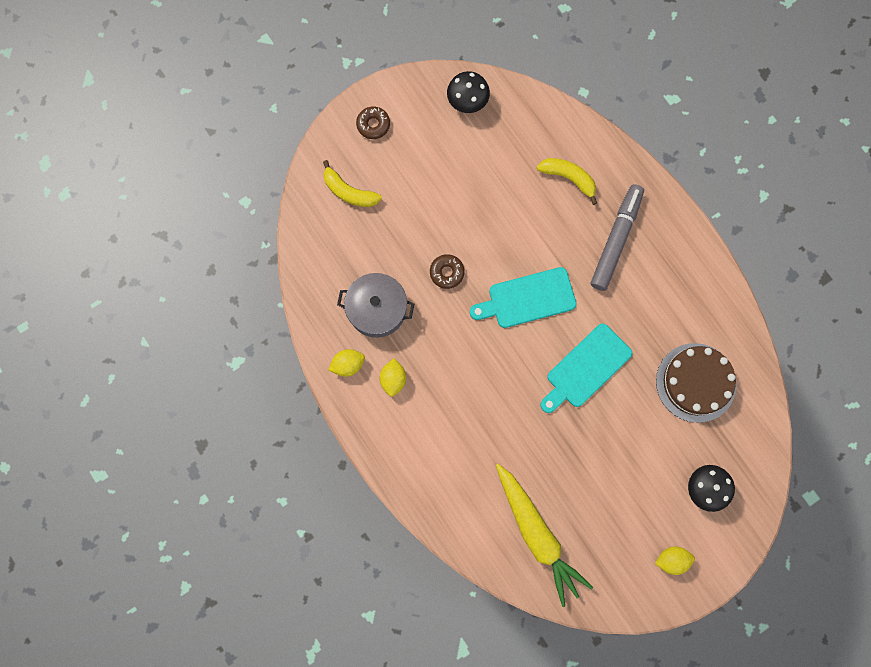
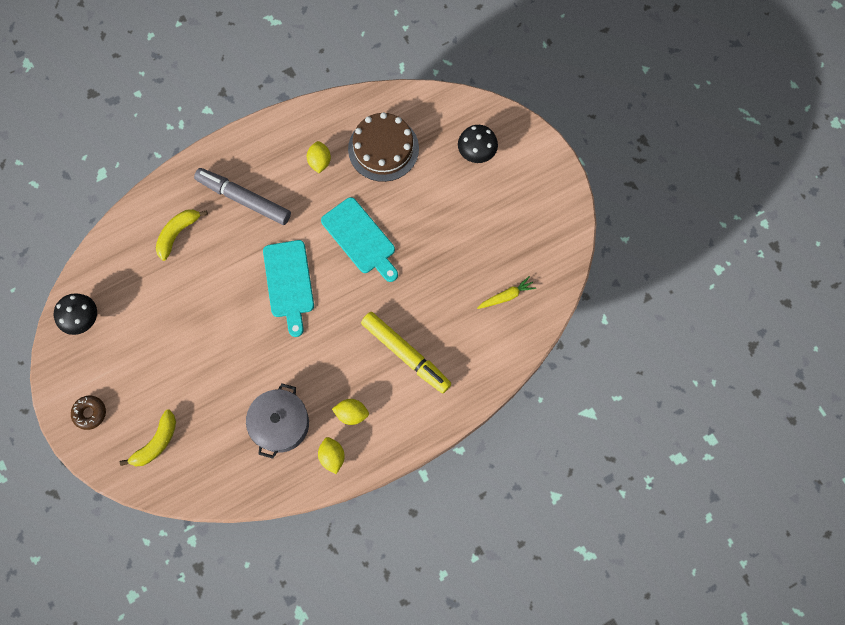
camera: 85 degrees left, 5 degrees down
brown donut [430,254,465,289] -> none
yellow carrot [496,464,593,607] -> yellow carrot [477,276,536,309], size x0.45
yellow lemon [655,547,695,575] -> yellow lemon moved to [307,141,331,173]
none -> yellow marker [361,312,451,393]

